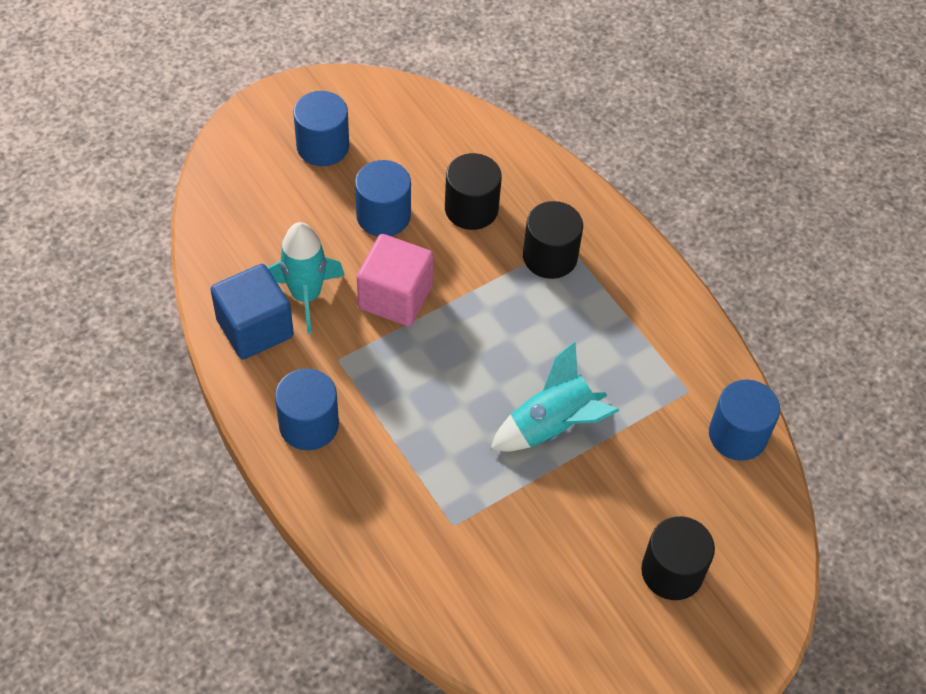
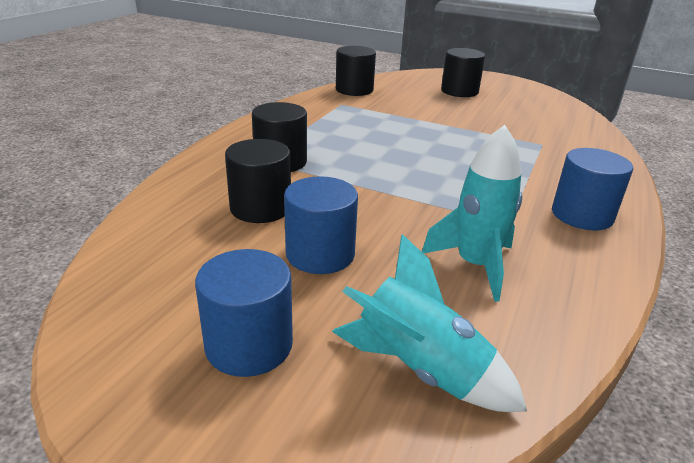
camera: 120 degrees left, 25 degrees down
blue cube [210,264,294,359] -> none
pink cube [357,234,434,326] -> none
turquoise rocket [490,341,619,451] -> turquoise rocket moved to [332,234,527,412]
blue cylinder [709,379,780,461] -> black cylinder [336,46,376,96]

